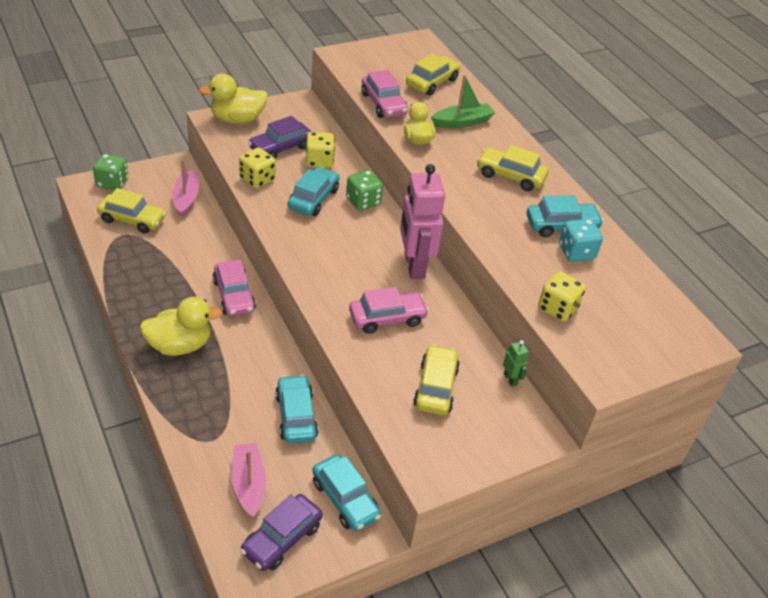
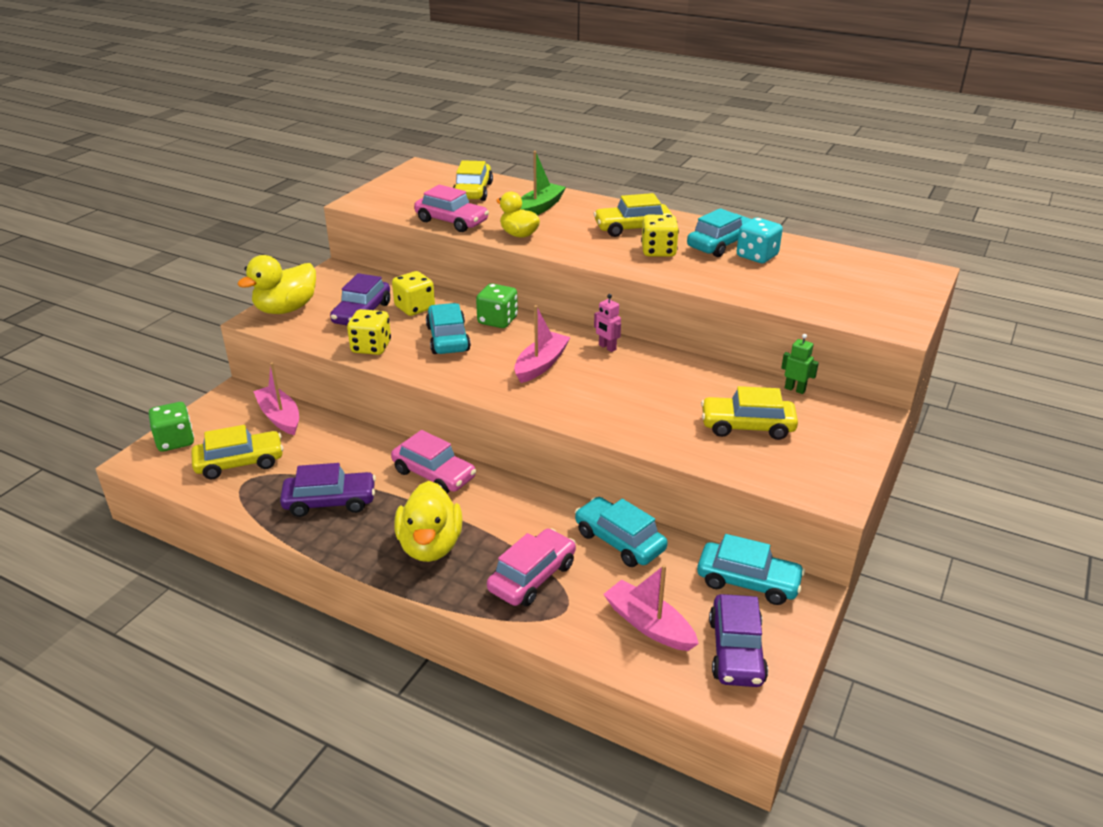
camera: 30 degrees left, 10 degrees down
yellow duck [140,297,223,356] -> yellow duck turned 135 degrees clockwise [395,481,463,562]
pink car [349,287,429,334] -> pink car moved to [487,528,576,606]
pink robot [400,164,445,279] -> pink robot [594,294,621,352], size x0.42
yellow car [413,344,460,415] -> yellow car turned 60 degrees counterclockwise [701,386,798,440]
yellow dice [538,271,586,322] -> yellow dice moved to [641,215,679,257]
none -> purple car [280,463,376,517]
none -> pink boat [514,305,571,383]

